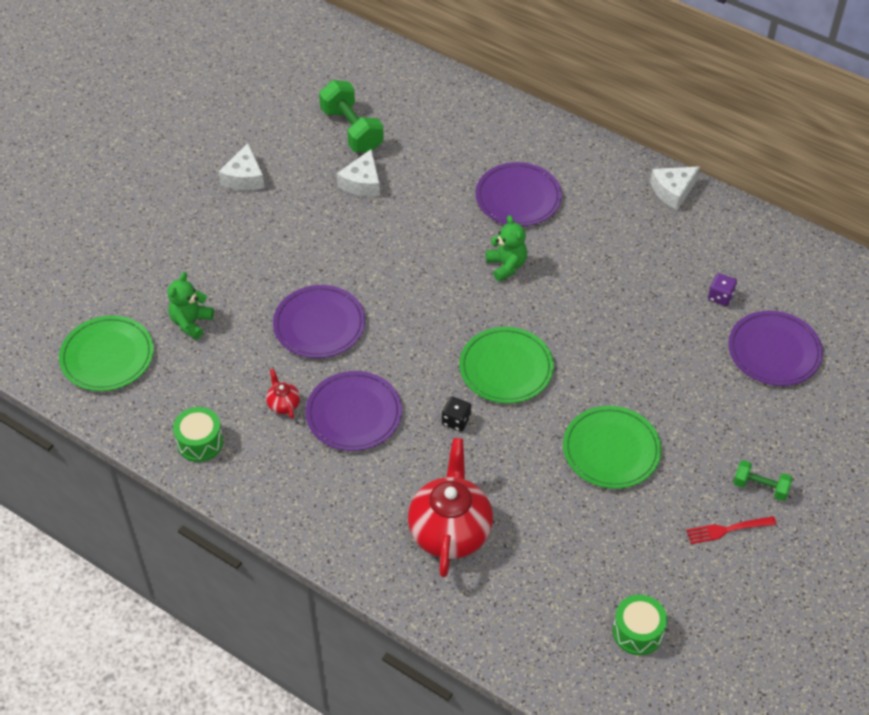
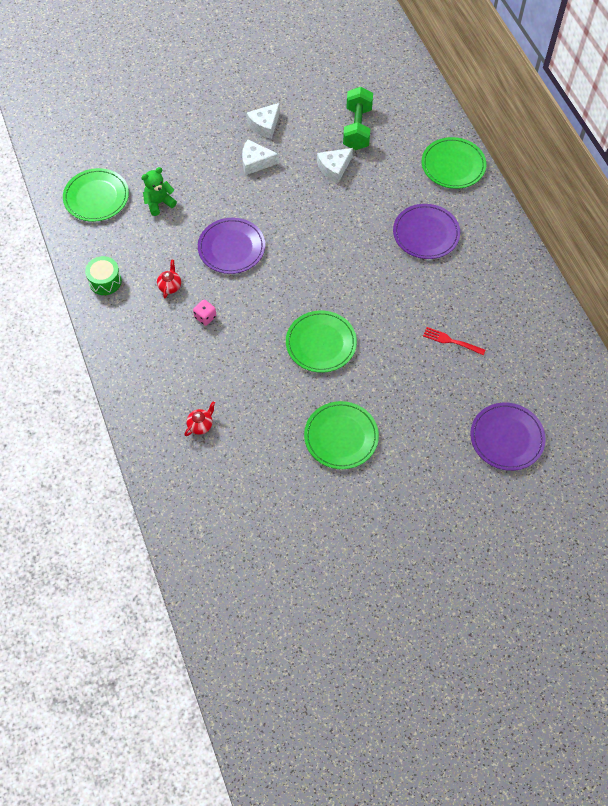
camera: 35 degrees right, 10 degrees up
purple plate [306,371,402,451] -> pink dice [193,299,216,326]
red teapot [408,438,493,577] -> red teapot [184,401,215,436], size x0.43
black dice [442,397,471,432] -> none
green teddy bear [486,215,527,282] -> none
green drum [613,595,667,655] -> none
white cheese [650,166,700,210] -> white cheese moved to [242,140,279,175]
red fork [686,516,777,544] -> red fork moved to [423,327,485,355]
purple dice [708,273,737,306] -> none
green dumbbell [733,460,793,501] -> none
none -> green plate [422,137,486,189]

